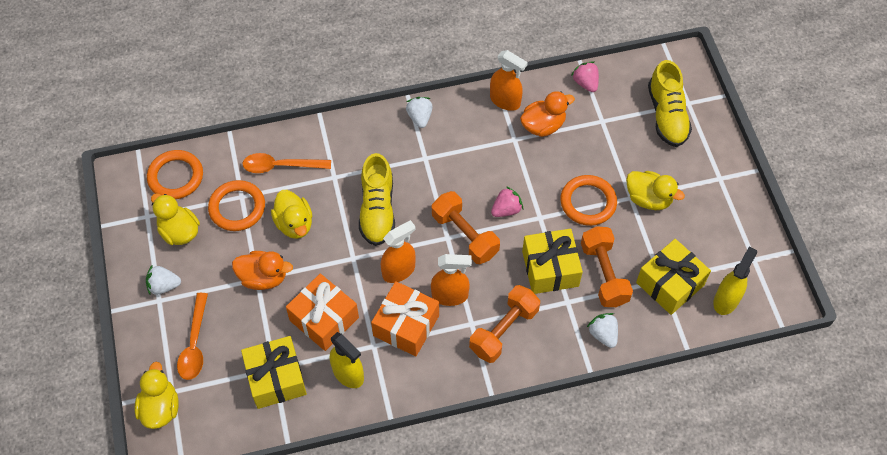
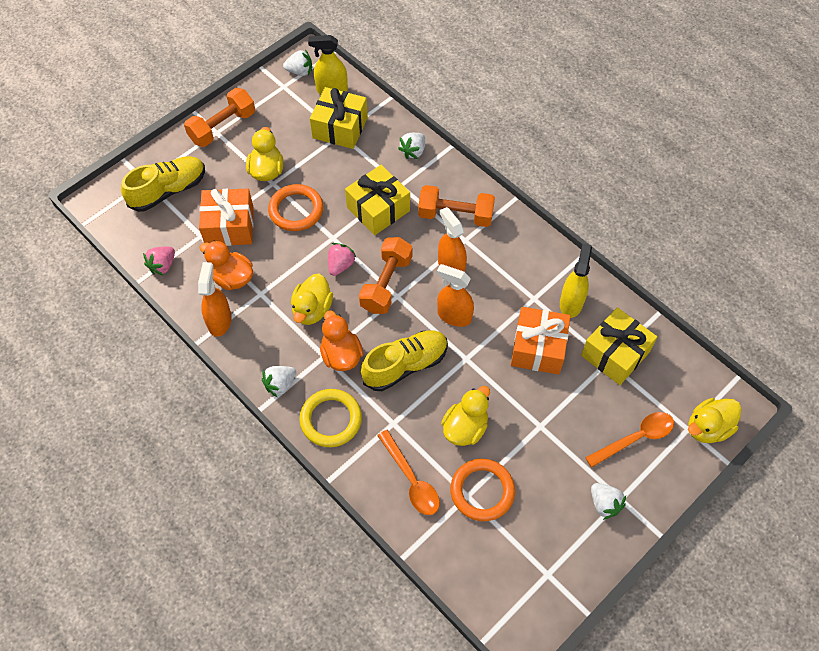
camera: 120 degrees left, 0 degrees up
orange ring [147,150,203,199] -> none
yellow duck [151,193,200,245] -> yellow duck moved to [291,274,333,325]
orange duck [232,251,293,290] -> orange duck moved to [320,311,363,371]
orange gift [371,281,439,356] -> orange gift moved to [199,189,254,246]
pink strawberry [491,186,523,217] -> pink strawberry turned 90 degrees clockwise [328,243,357,276]
orange dumbbell [581,226,633,307] -> orange dumbbell moved to [184,88,255,147]
none -> white strawberry [283,49,312,76]
none -> yellow ring [299,389,362,447]

